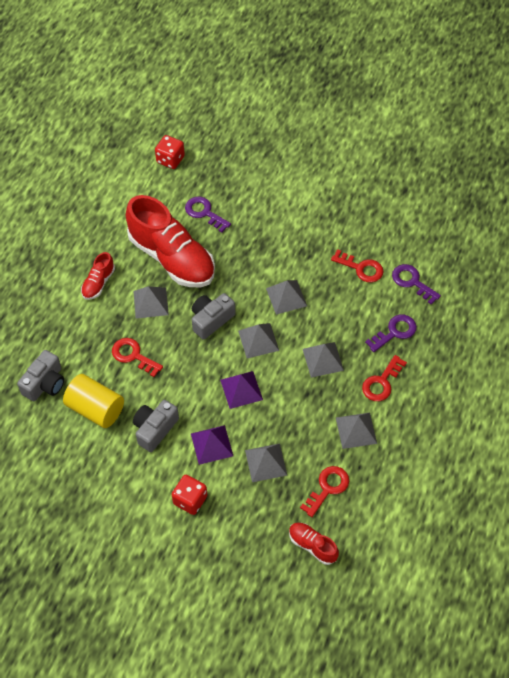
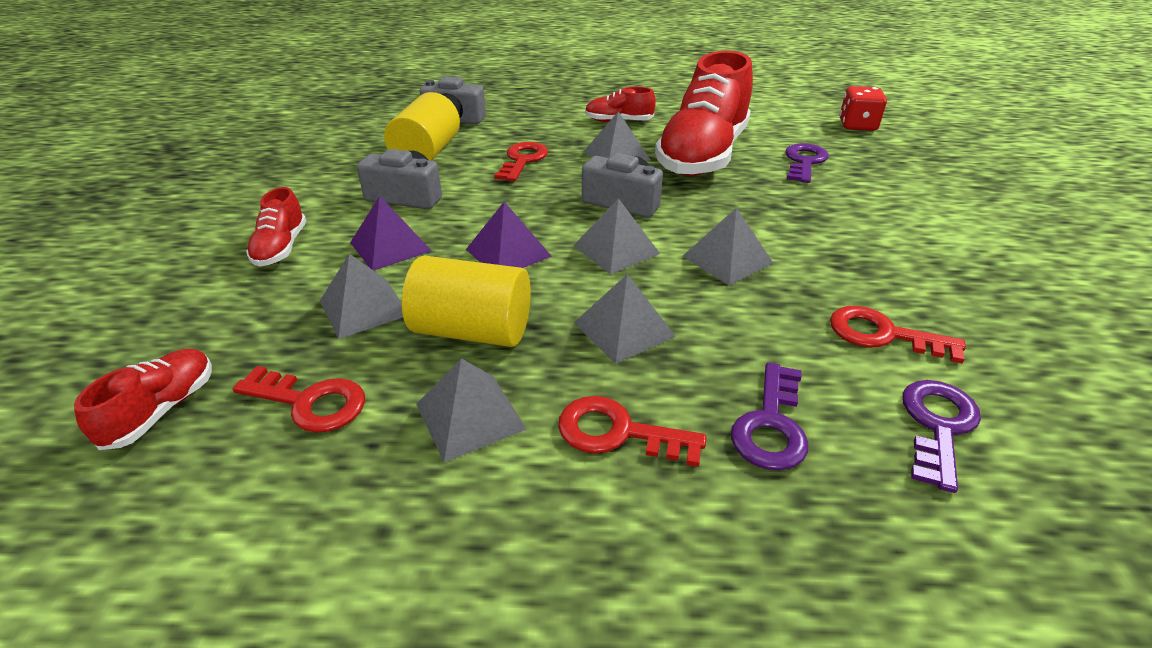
camera: 70 degrees right, 20 degrees down
red dice [172,475,207,515] -> red shoe [246,187,306,267]
red key [331,249,384,282] -> red key turned 105 degrees clockwise [830,306,966,363]
purple key [365,315,417,352] -> purple key turned 75 degrees clockwise [731,362,808,470]
none -> yellow cylinder [402,256,531,347]

